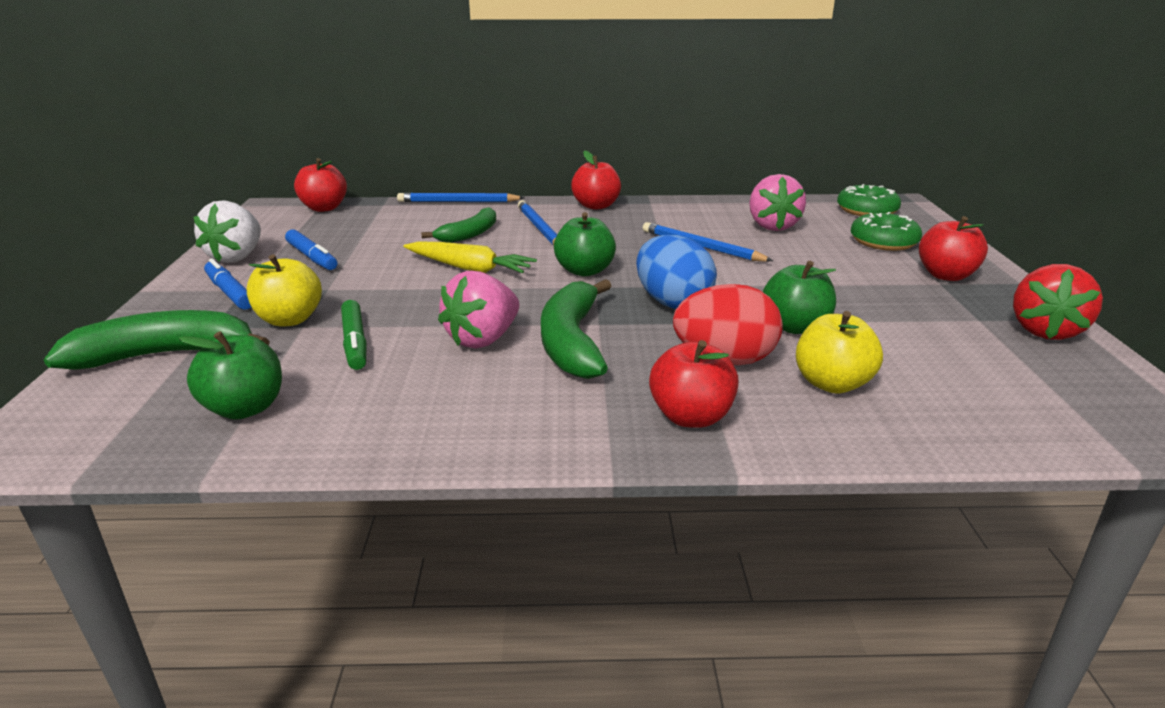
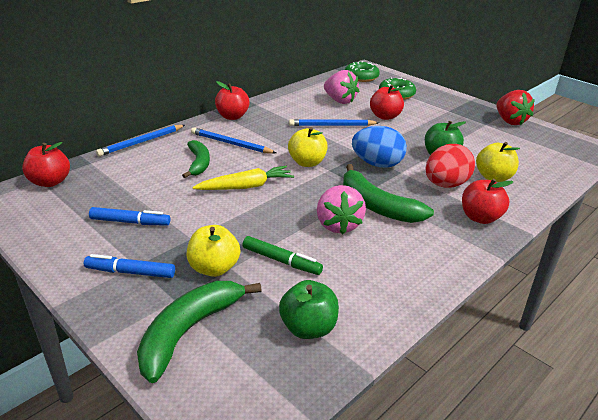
camera: 45 degrees left, 5 degrees up
white strawberry [194,200,261,263] -> none
green apple [554,212,616,277] -> yellow apple [288,127,328,167]
red apple [919,216,988,281] -> red apple moved to [370,85,404,120]

